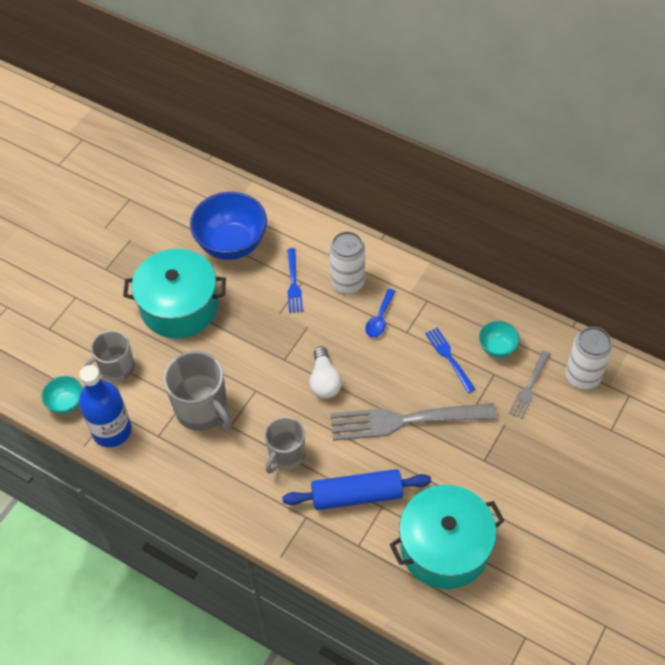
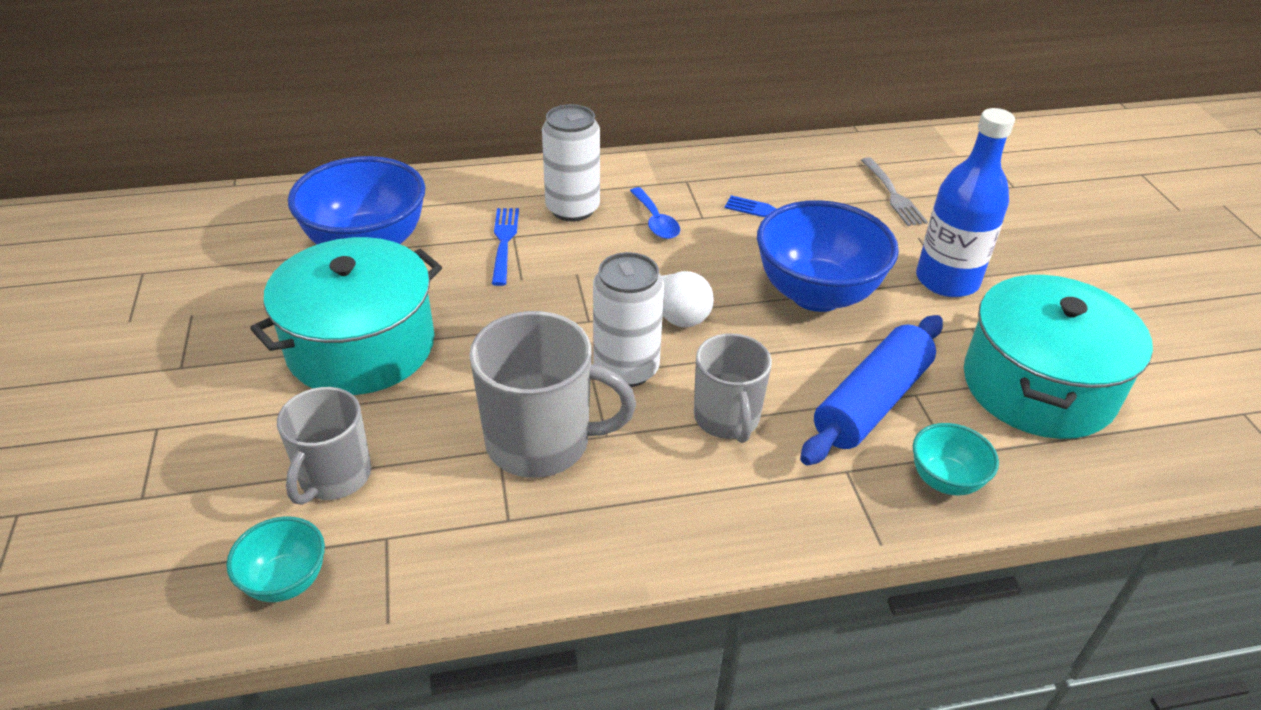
camera: 45 degrees left, 15 degrees down
blue bottle [79,365,132,447] -> blue bottle moved to [916,108,1015,297]
blue fork [287,248,303,313] -> blue fork turned 135 degrees counterclockwise [492,208,519,286]
grey fork [330,403,496,441] -> blue bowl [757,200,899,312]
turquoise bowl [479,321,520,358] -> turquoise bowl moved to [913,423,999,495]
white can [565,327,612,389] -> white can moved to [593,252,664,387]

